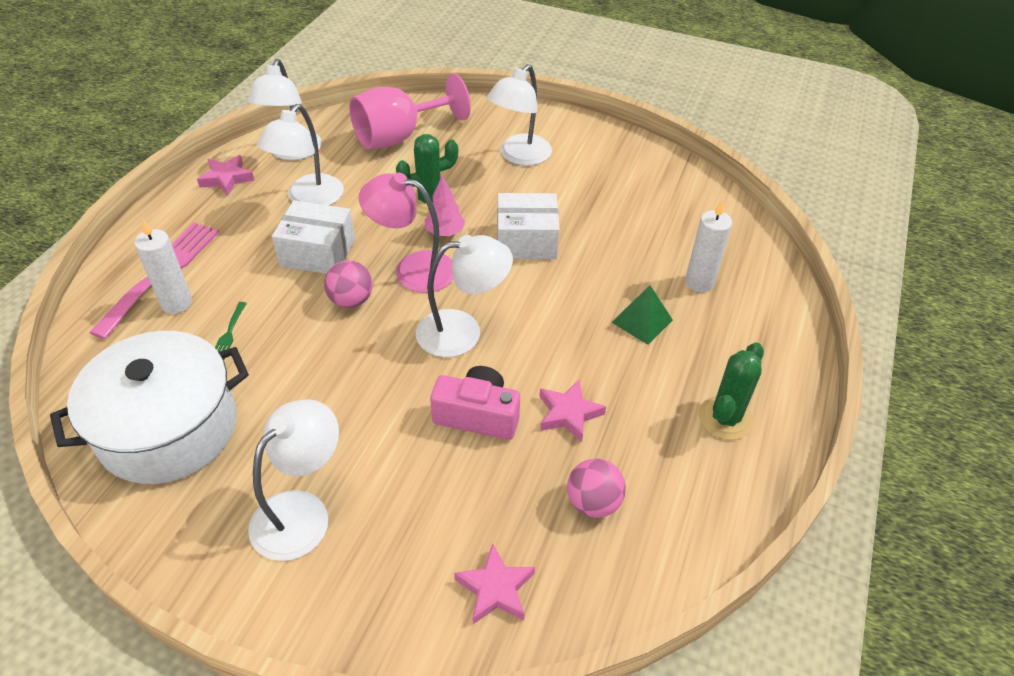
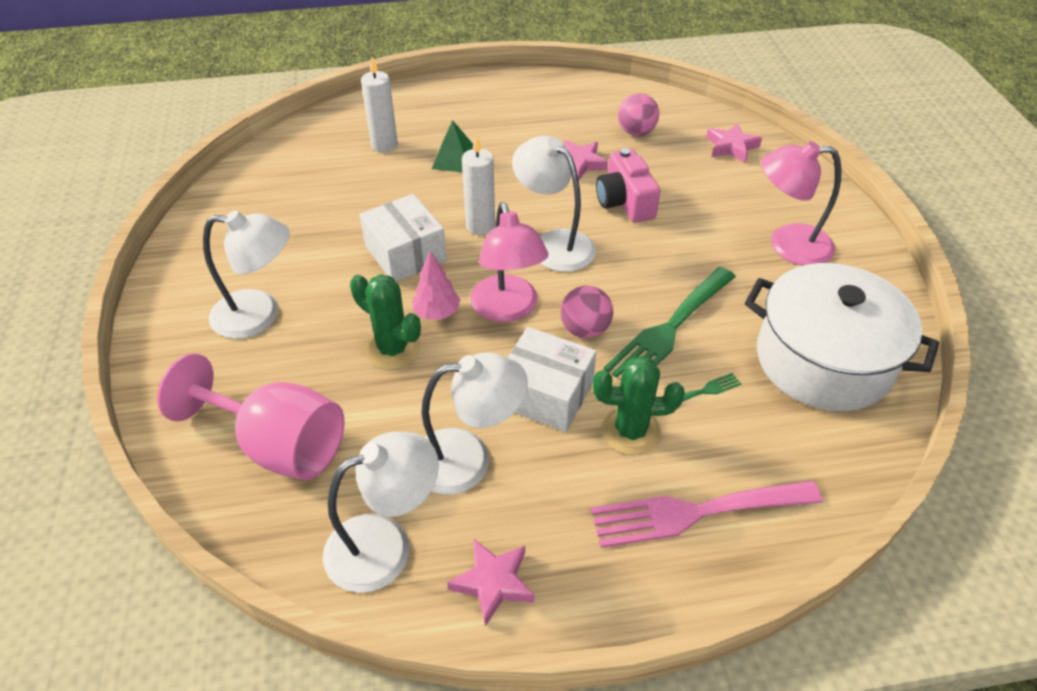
camera: 120 degrees left, 0 degrees up
white candle [134,218,192,314] -> white candle moved to [462,135,495,235]
white lamp [248,399,339,561] -> pink lamp [761,141,842,265]
white box [272,200,355,274] -> white box turned 45 degrees counterclockwise [508,327,596,432]
green cactus [699,342,764,440] -> green cactus moved to [593,356,685,455]
none -> green fork [604,267,736,380]

